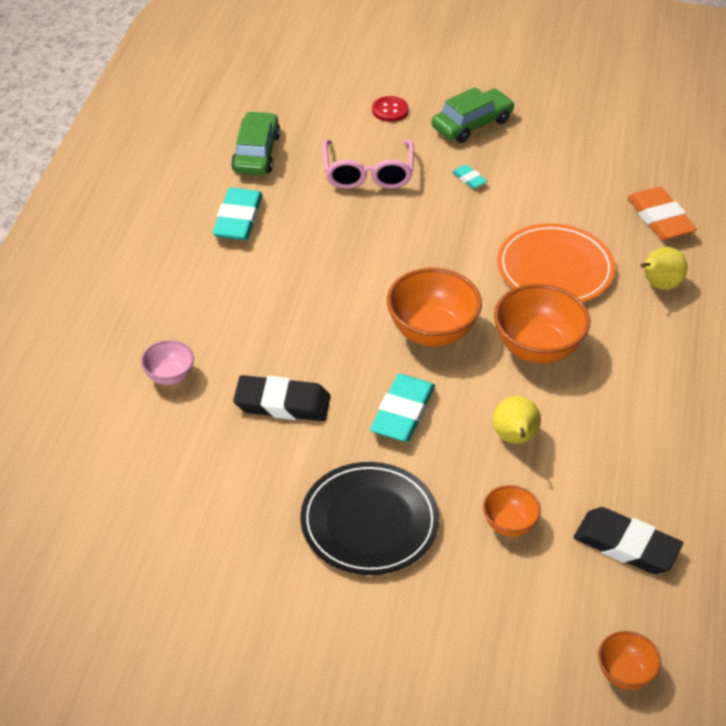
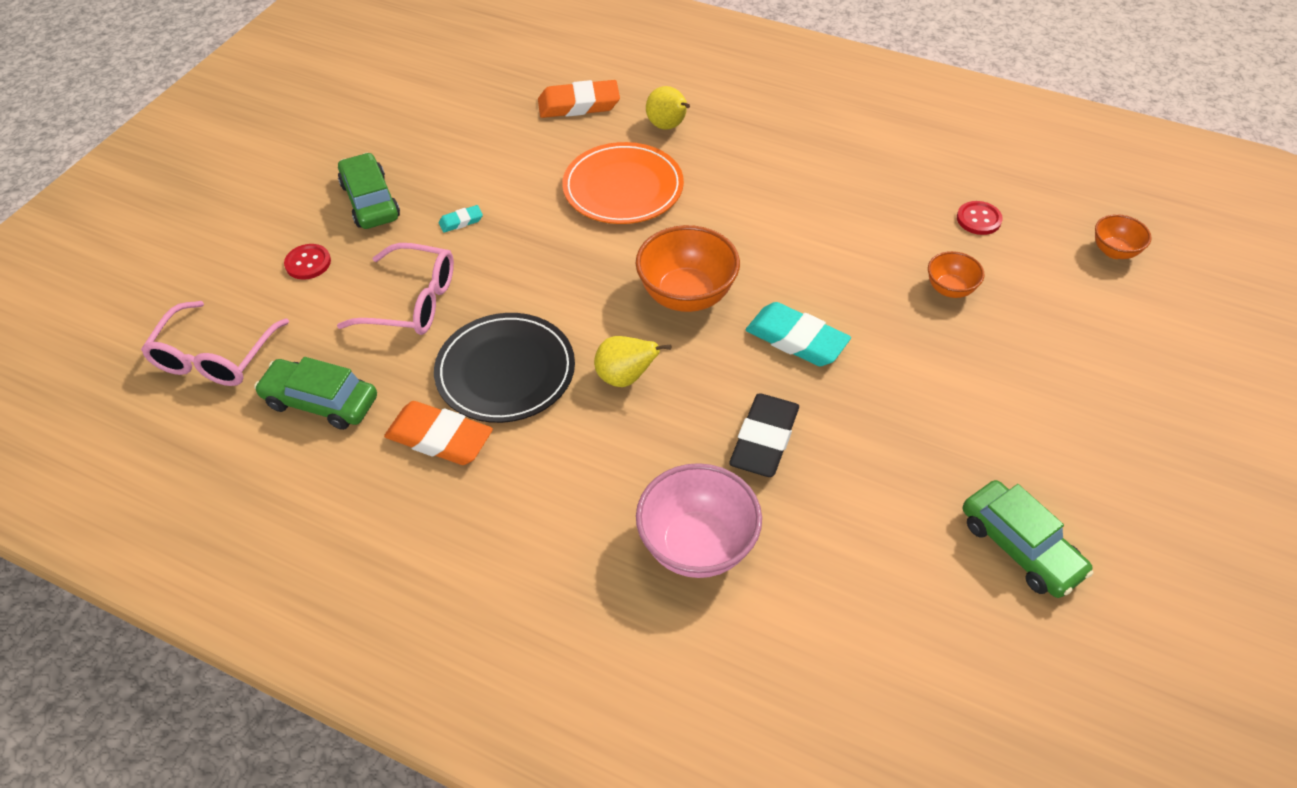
camera: 75 degrees left, 5 degrees up
pink bowl [141,340,194,385] -> pink bowl [636,463,762,578], size x1.84
turquoise eraser [213,188,263,240] -> orange eraser [384,401,493,465]
black plate [301,462,439,575] -> black plate moved to [434,313,575,423]
yellow pear [493,396,541,444] -> yellow pear moved to [594,336,671,387]
orange bowl [494,284,590,364] -> none
black eraser [574,507,683,574] -> red button [957,201,1003,235]
none -> pink glasses [141,301,289,386]
none -> green car [963,480,1094,598]

